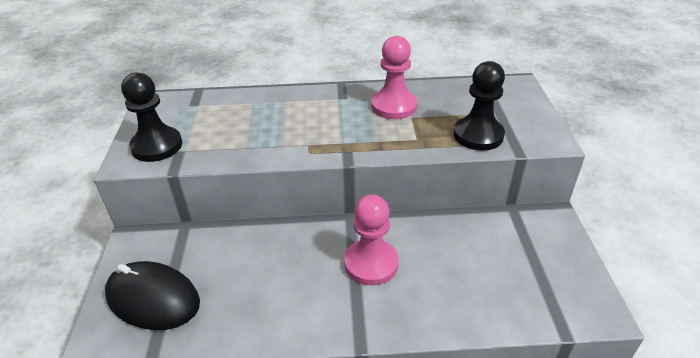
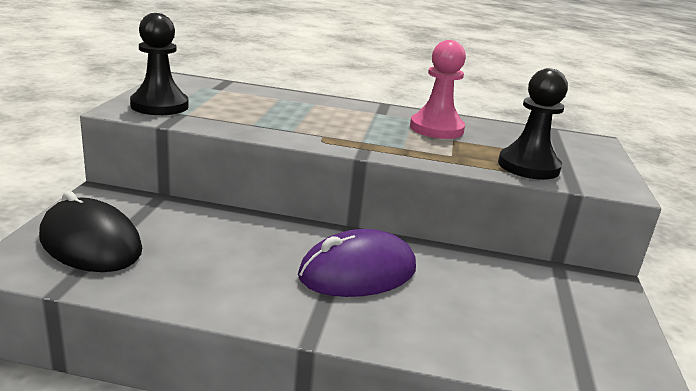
camera: 10 degrees right, 15 degrees down
pink pawn [344,194,399,285] -> purple mouse [298,229,416,297]

